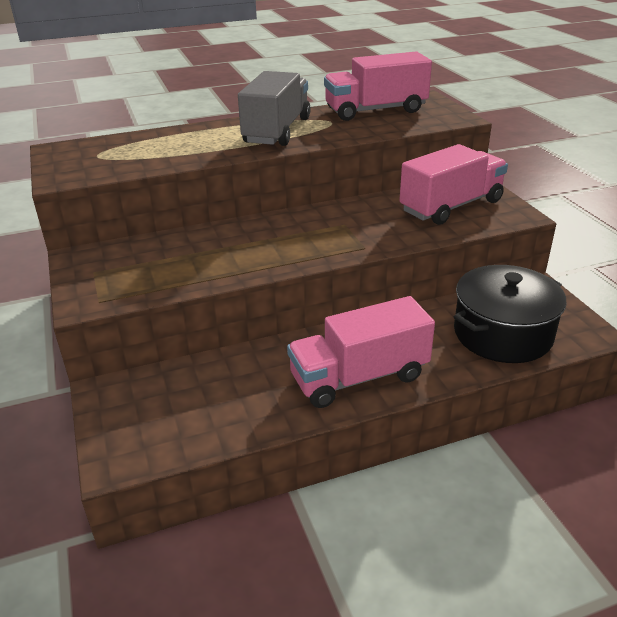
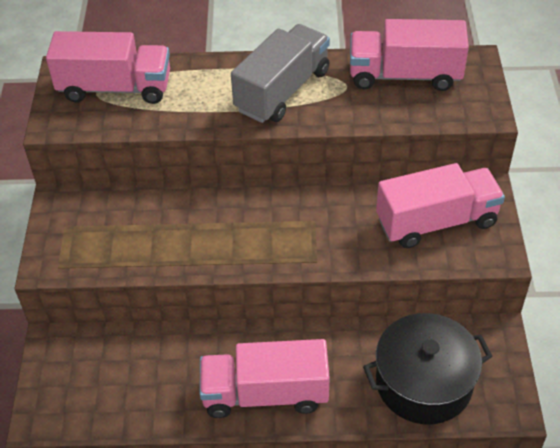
camera: 20 degrees right, 15 degrees up
none -> pink truck [46,31,170,104]

